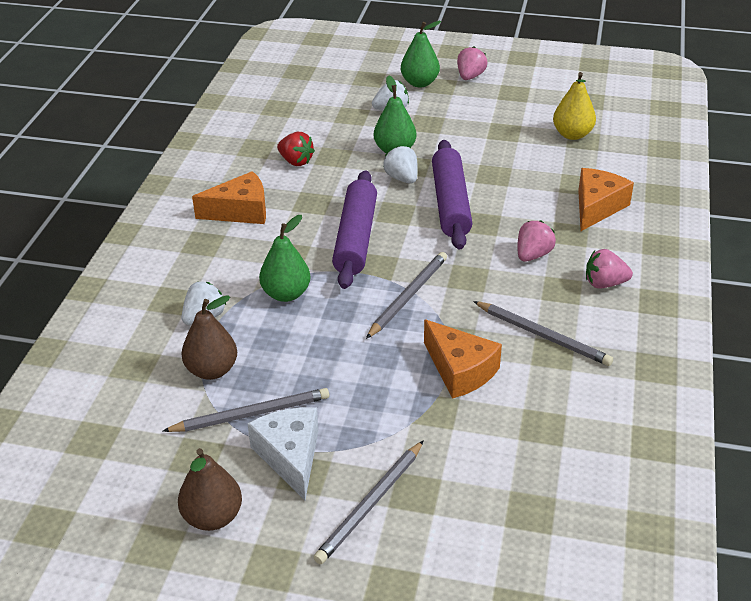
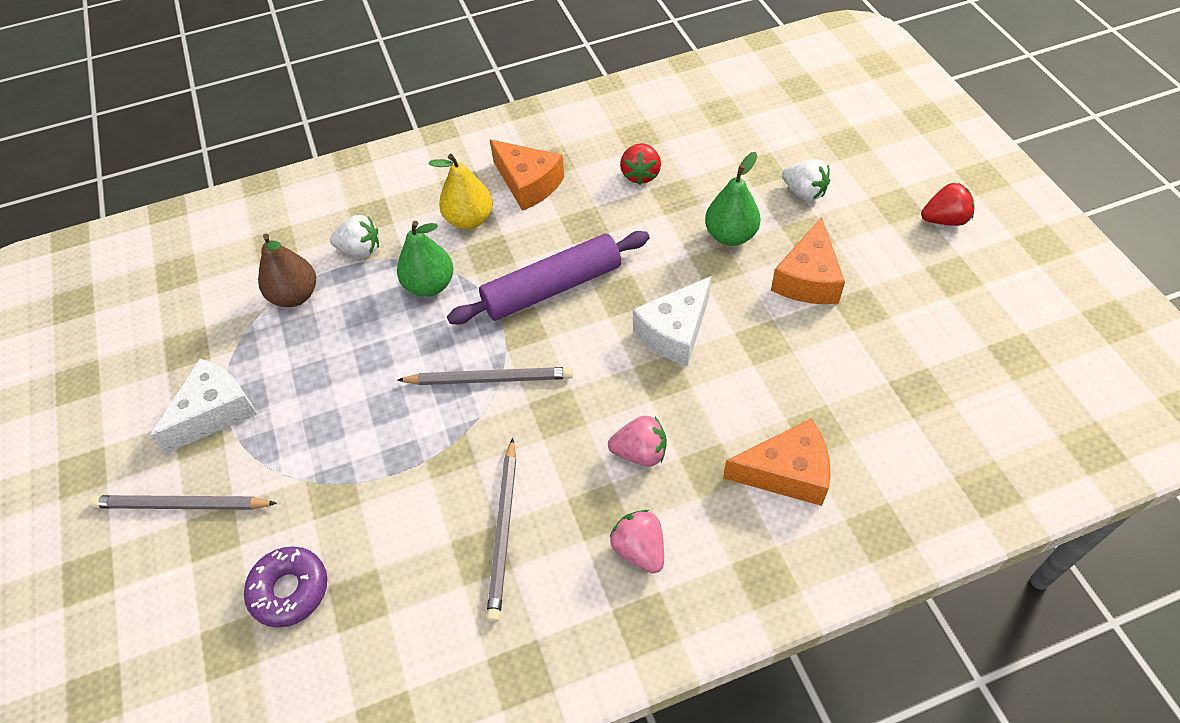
camera: 60 degrees right, 15 degrees up
grey pencil [163,388,329,432] -> none
brown pear [178,448,242,531] -> none
white strawberry [383,145,418,184] -> none
green pear [401,21,441,87] -> none
orange cheese [424,319,502,399] -> orange cheese moved to [771,217,845,304]
purple rolling pin [432,140,472,250] -> white cheese [633,276,711,366]
pink strawberry [457,46,487,80] -> red strawberry [921,183,975,226]
yellow pear [553,72,596,140] -> yellow pear moved to [429,154,493,229]
none -> purple donut [244,547,327,628]

